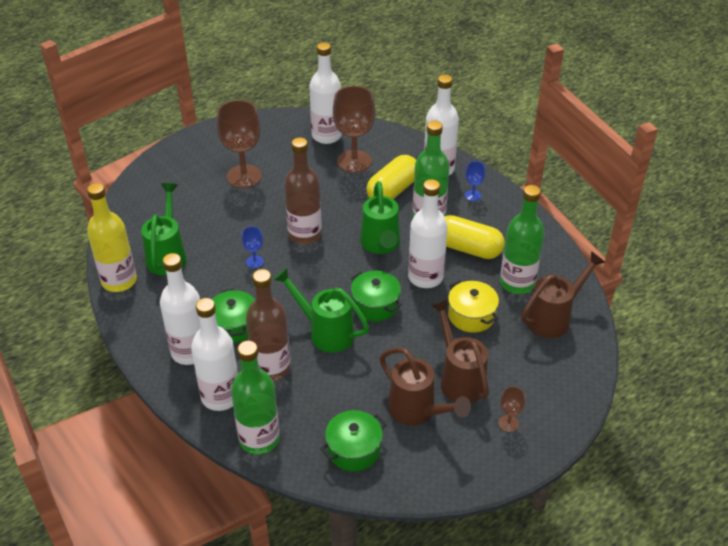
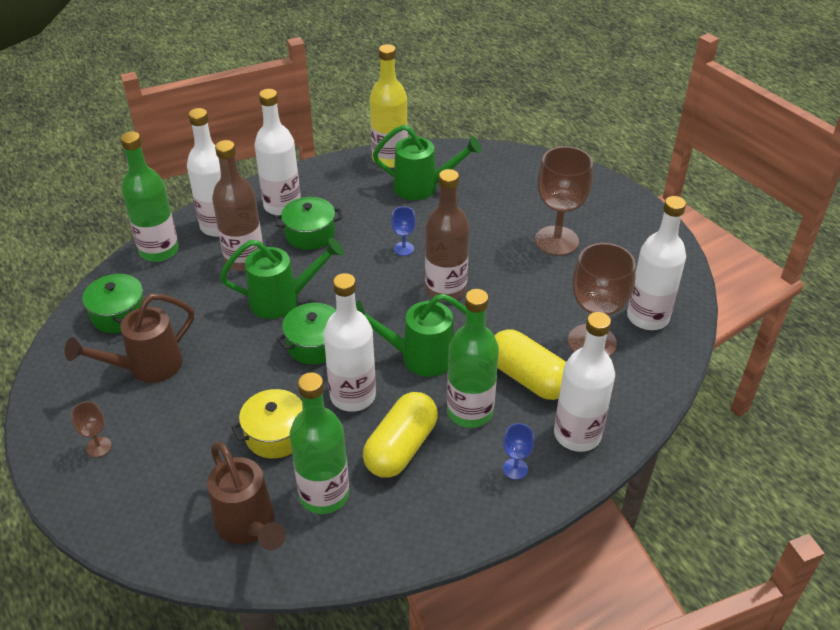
camera: 95 degrees right, 0 degrees up
green watering can [273,267,369,353] -> green watering can turned 45 degrees clockwise [220,238,344,319]
brown watering can [431,299,489,403] -> none

